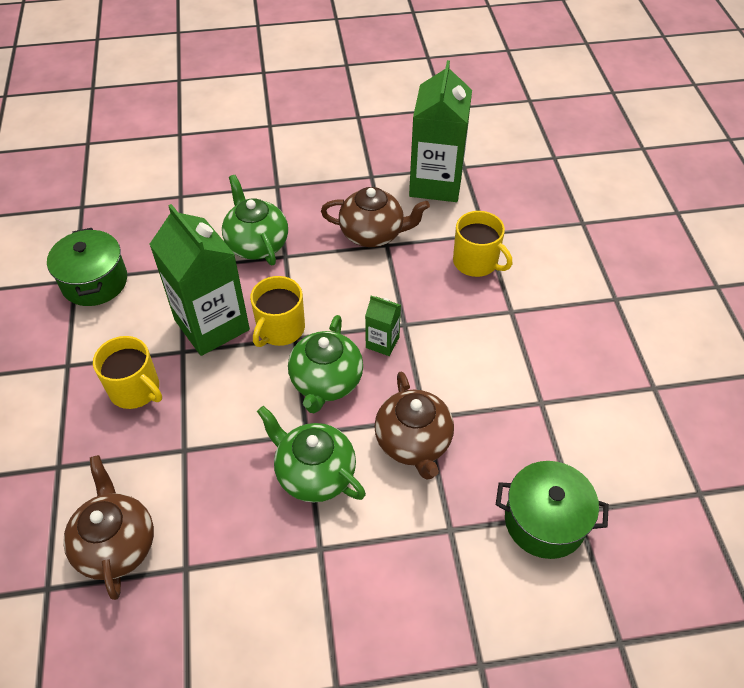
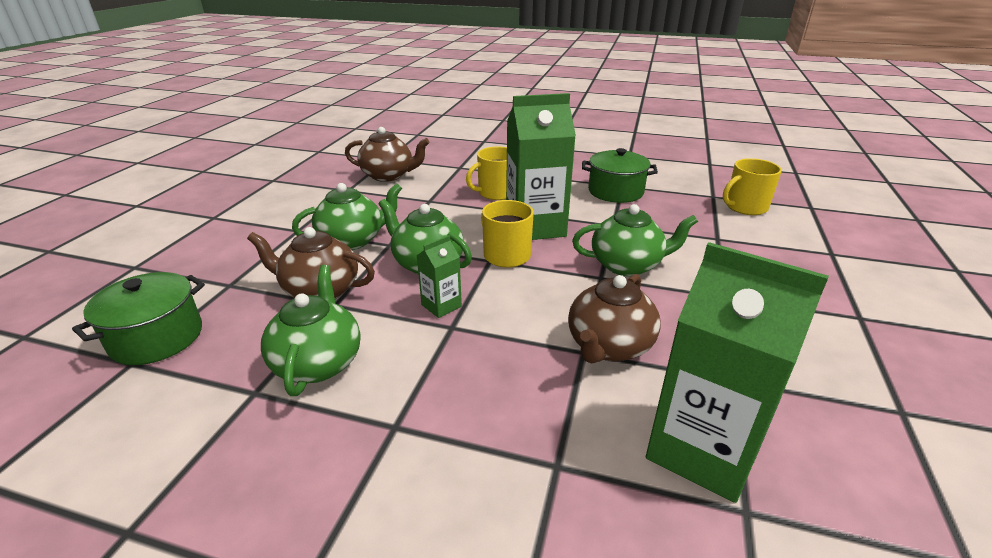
camera: 115 degrees right, 20 degrees down
yellow mug [453,211,512,277] -> yellow mug moved to [723,158,782,215]
none -> green teapot [261,265,361,396]

